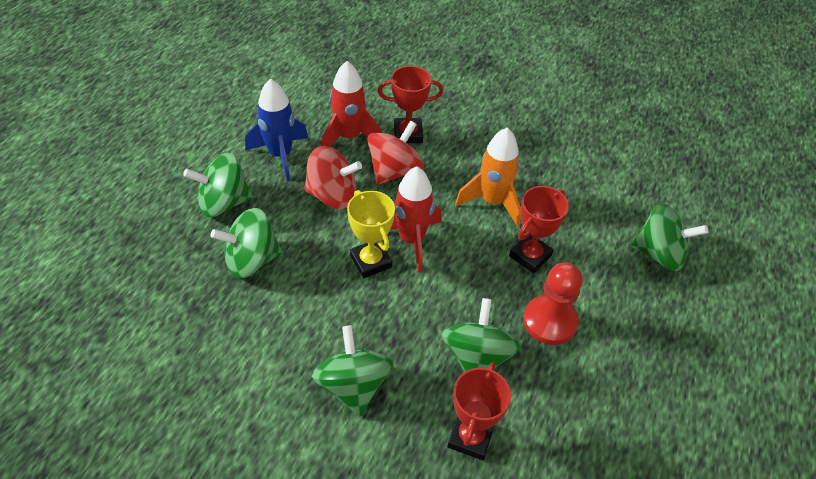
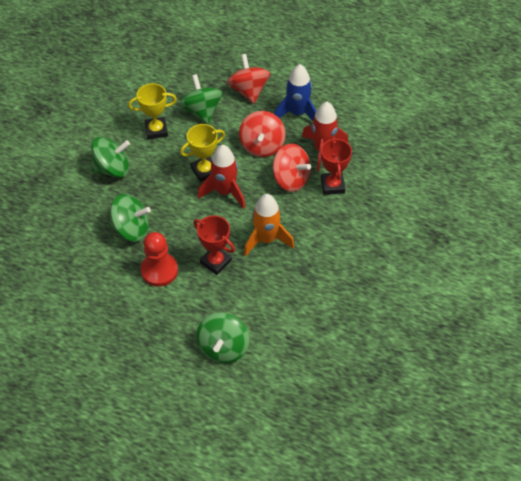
camera: 90 degrees right, 5 degrees up
green spinning top [183,153,253,217] -> red spinning top [227,54,270,104]
red trophy [448,362,511,460] -> none
none -> yellow trophy [128,83,177,140]

